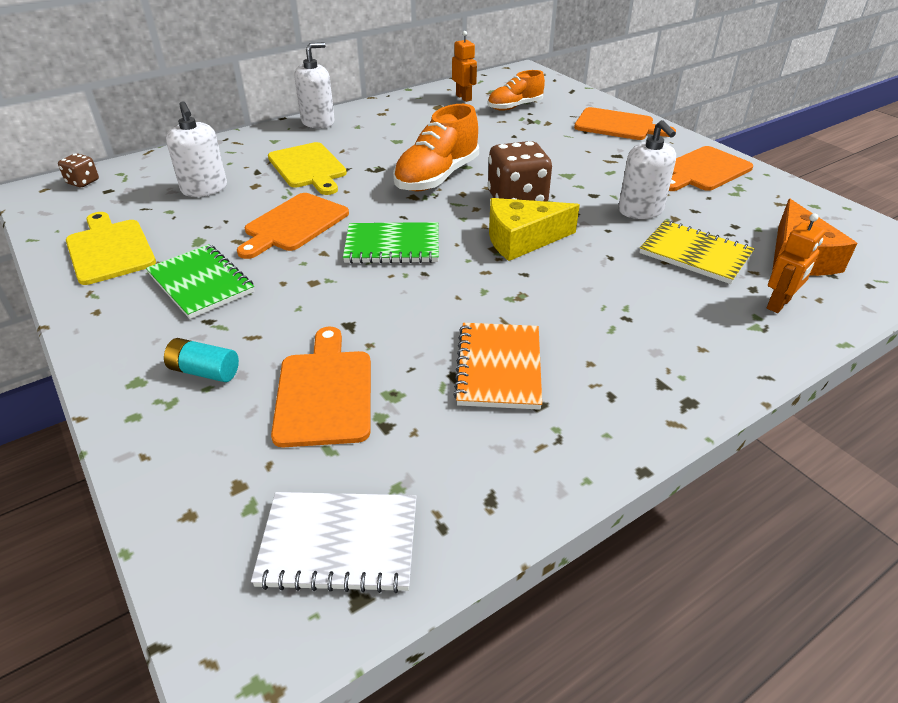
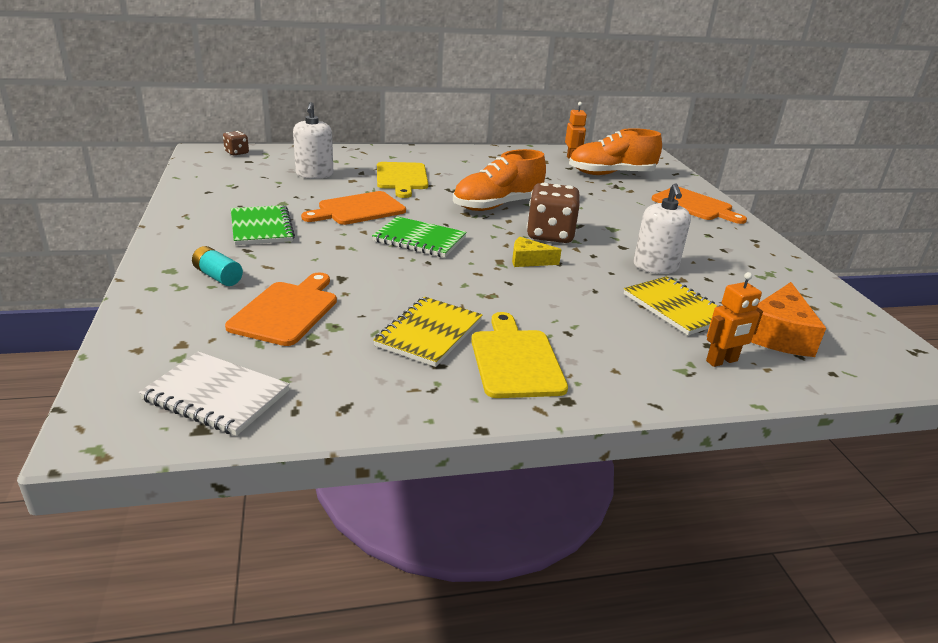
camera: 20 degrees right, 10 degrees down
yellow cutting board [66,212,156,285] -> yellow cutting board moved to [471,312,568,398]
white soap dispenser [294,42,335,129] -> none
orange notebook [453,323,542,410] -> yellow notebook [373,297,482,367]
orange shoe [488,70,545,110] -> orange shoe [569,128,662,175], size x1.55
yellow cheese [489,198,580,261] -> yellow cheese [512,237,562,267], size x0.59
orange cutting board [669,146,753,191] -> none

